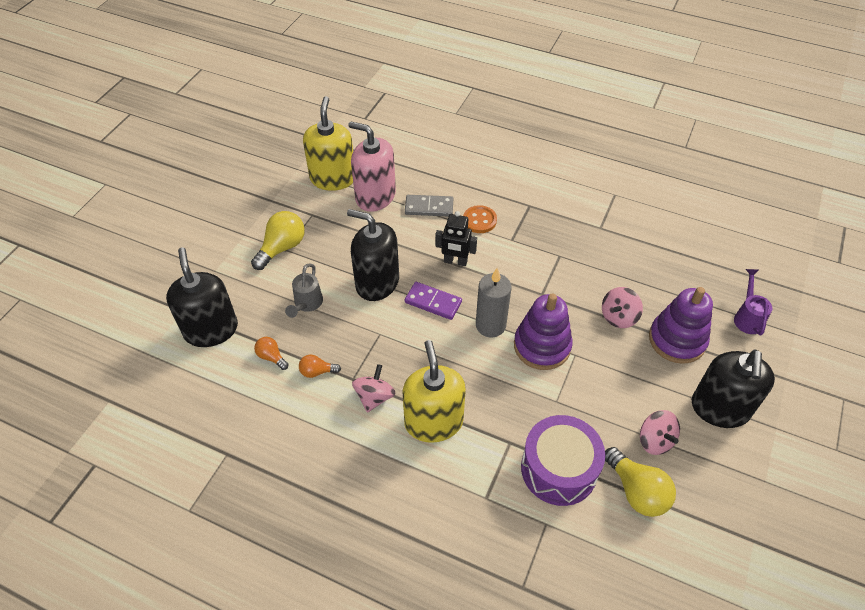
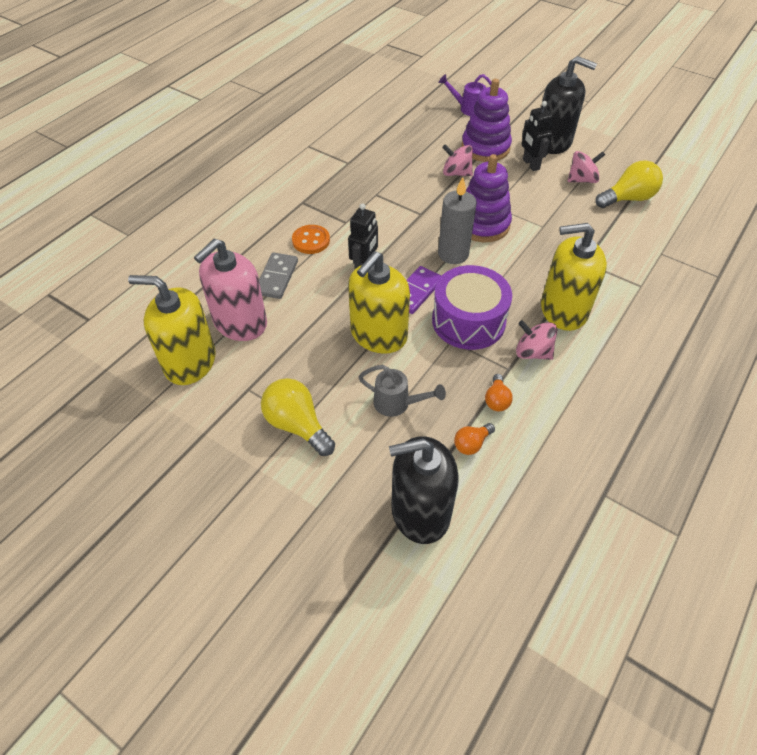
camera: 80 degrees left, 0 degrees up
black soap dispenser [347,209,399,301] -> yellow soap dispenser [348,251,410,354]
purple drum [521,415,605,506] -> purple drum moved to [432,265,512,350]
pink spinning top [602,287,643,328] -> pink spinning top turned 150 degrees clockwise [442,144,473,176]
none -> black robot [522,101,554,171]

